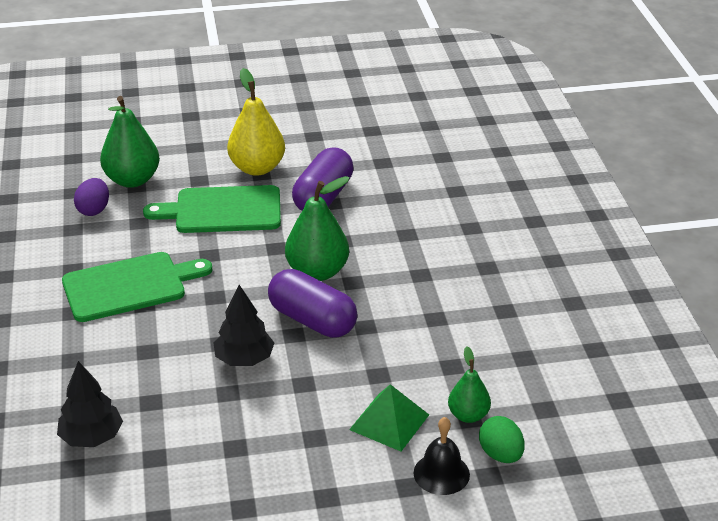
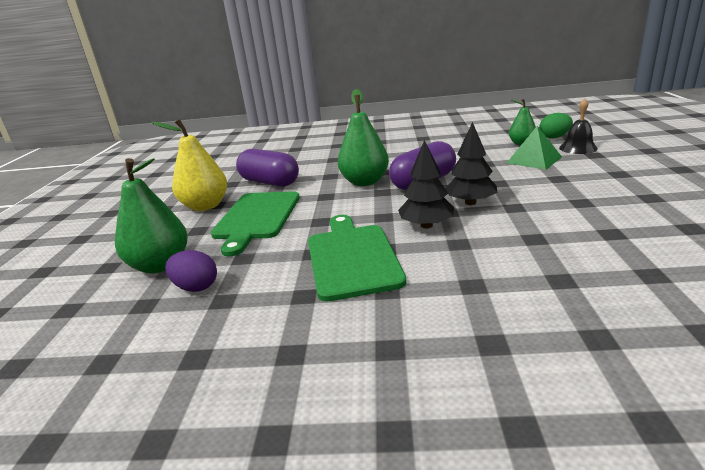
camera: 75 degrees left, 10 degrees down
black tree [57,361,123,447] -> black tree moved to [398,140,454,228]

